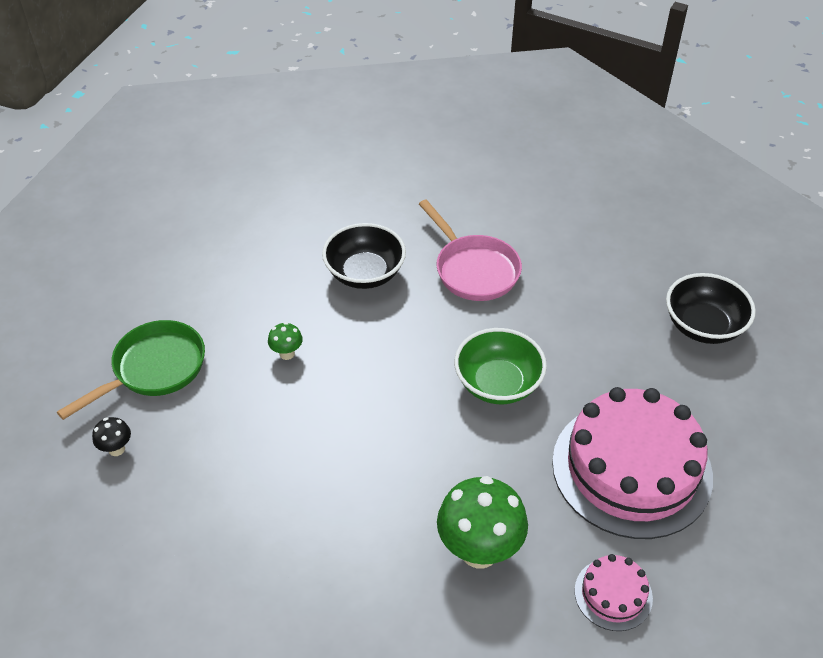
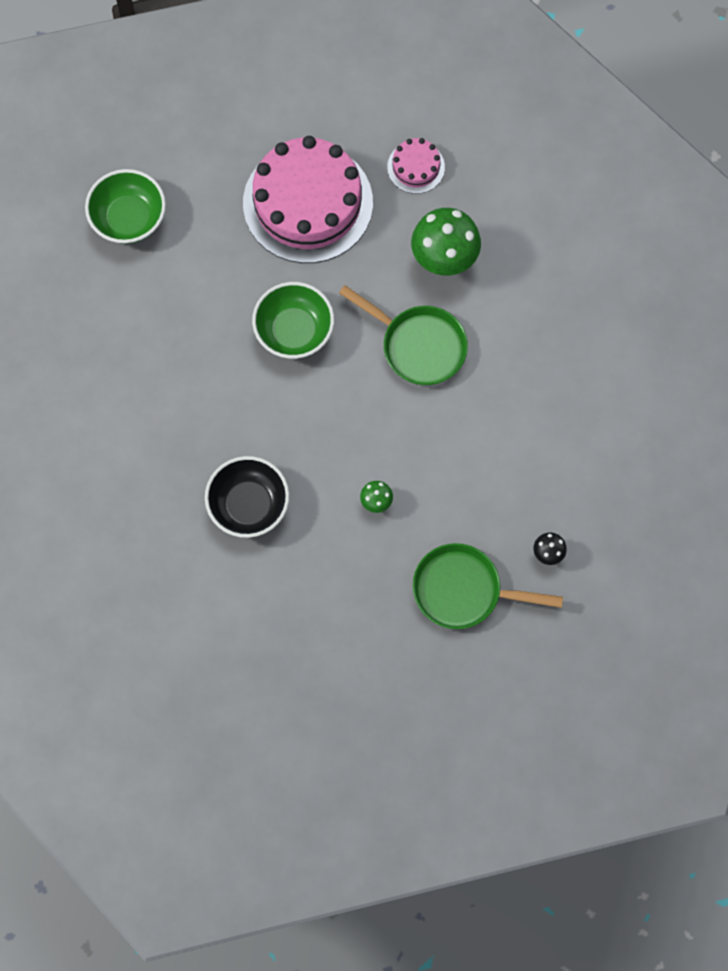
camera: 125 degrees left, 25 degrees up
pink pan [419,199,522,301] -> none
black bowl [666,273,756,344] -> green bowl [85,169,166,244]
none -> green pan [339,285,468,385]

